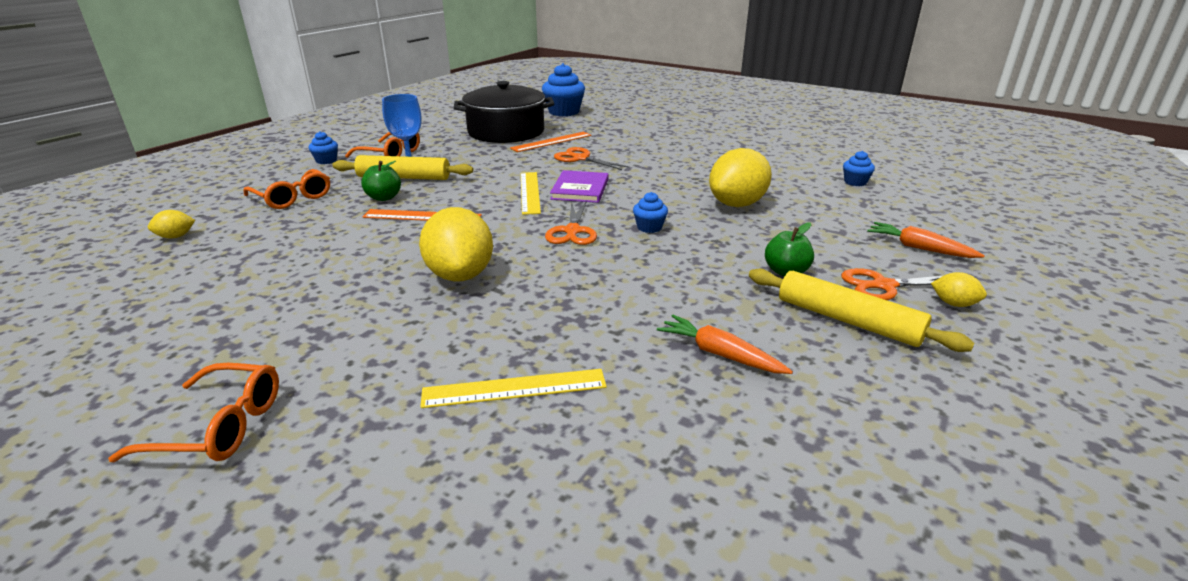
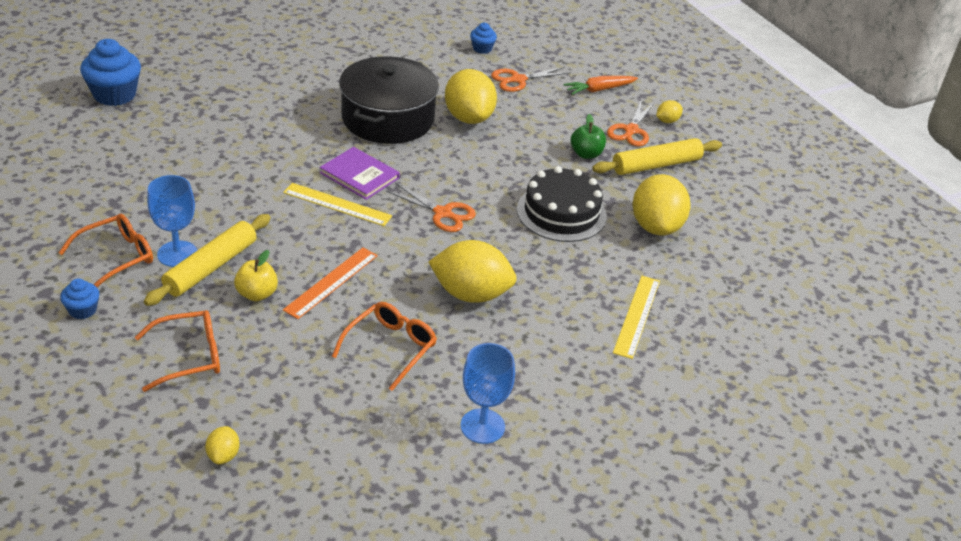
camera: 65 degrees left, 10 degrees up
orange glasses [108,363,279,462] -> orange glasses moved to [332,302,437,391]
green apple [361,161,401,201] -> yellow apple [234,250,278,301]
black pot [454,81,554,143] -> black pot moved to [339,56,439,144]
orange ruler [510,132,592,152] -> none
orange scissors [554,147,629,170] -> orange scissors moved to [491,67,571,92]
blue cupcake [633,192,668,233] -> none
orange carrot [657,315,793,374] -> yellow lemon [633,174,691,236]
none -> blue goblet [460,343,515,444]
none -> black cake [517,166,607,242]

